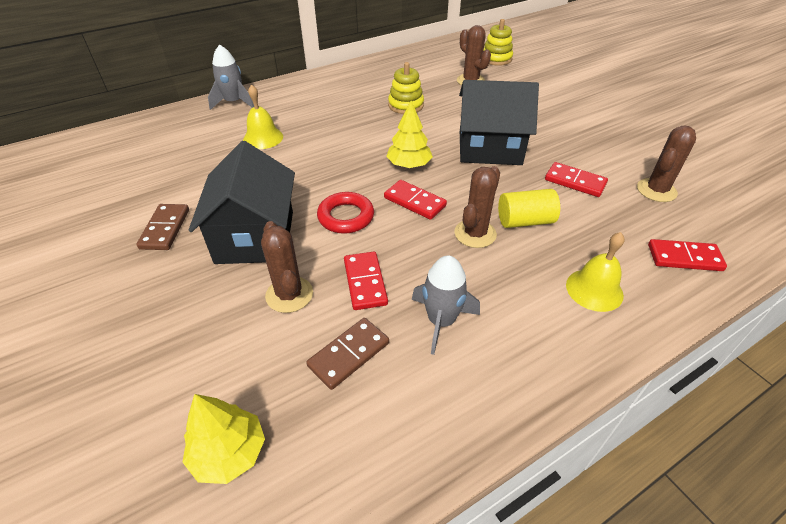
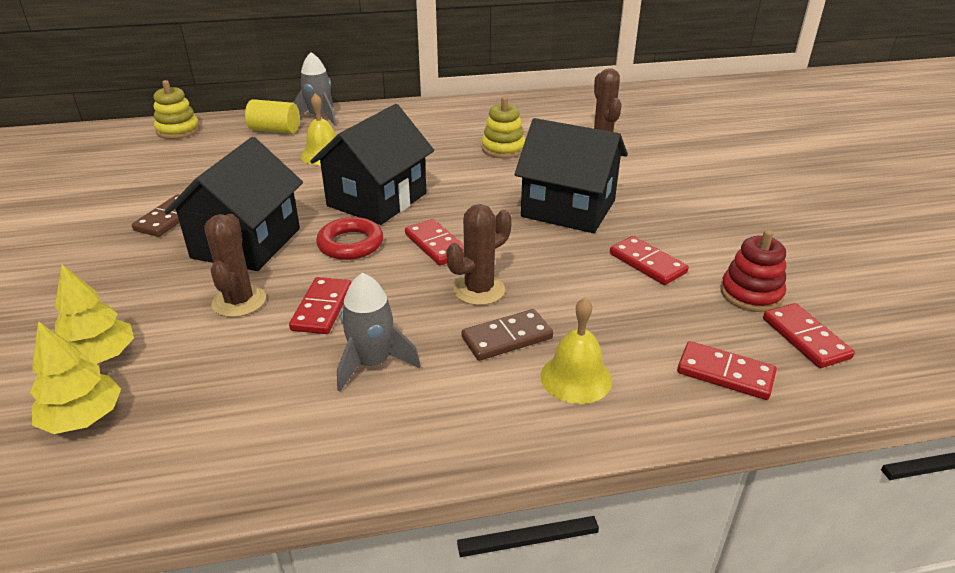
camera: 20 degrees right, 10 degrees down
brown domino [306,318,389,390] -> brown domino moved to [461,309,553,361]
yellow tree [386,101,433,168] -> yellow tree moved to [55,265,134,364]
yellow stacking toy [483,19,513,66] -> yellow stacking toy moved to [153,80,200,139]
yellow cylinder [498,189,560,228] -> yellow cylinder moved to [245,99,300,134]
brown cactus [637,126,696,202] -> red stacking toy [721,230,786,312]
none -> black house [310,104,434,225]
none -> red domino [763,303,855,368]

